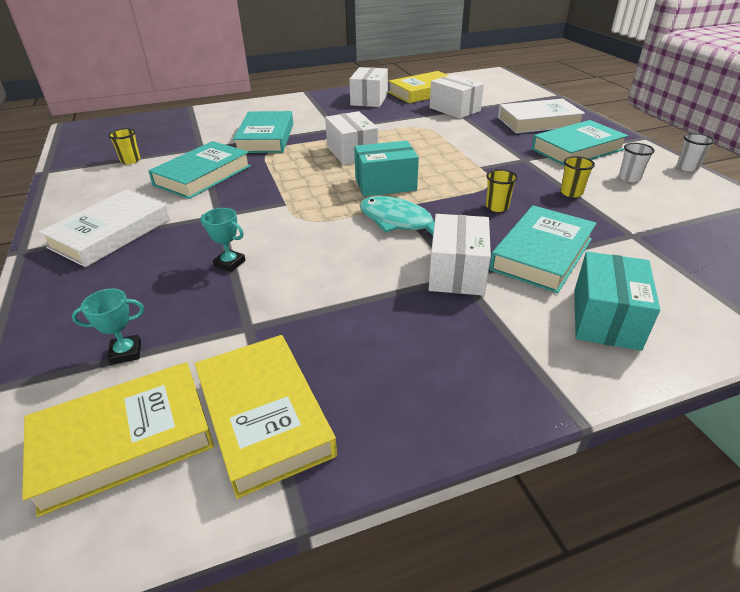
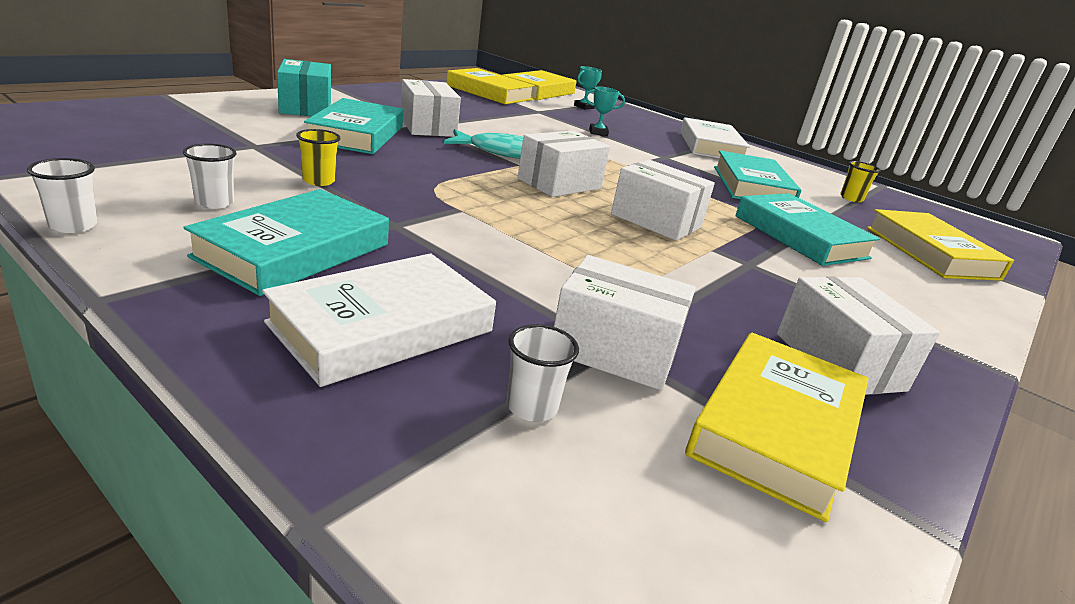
camera: 145 degrees right, 10 degrees down
turquoise box [354,141,419,197] -> white box [517,130,610,197]
yellow cup [486,169,518,212] -> none
none -> white cup [507,324,579,422]
none -> yellow book [867,209,1014,281]

